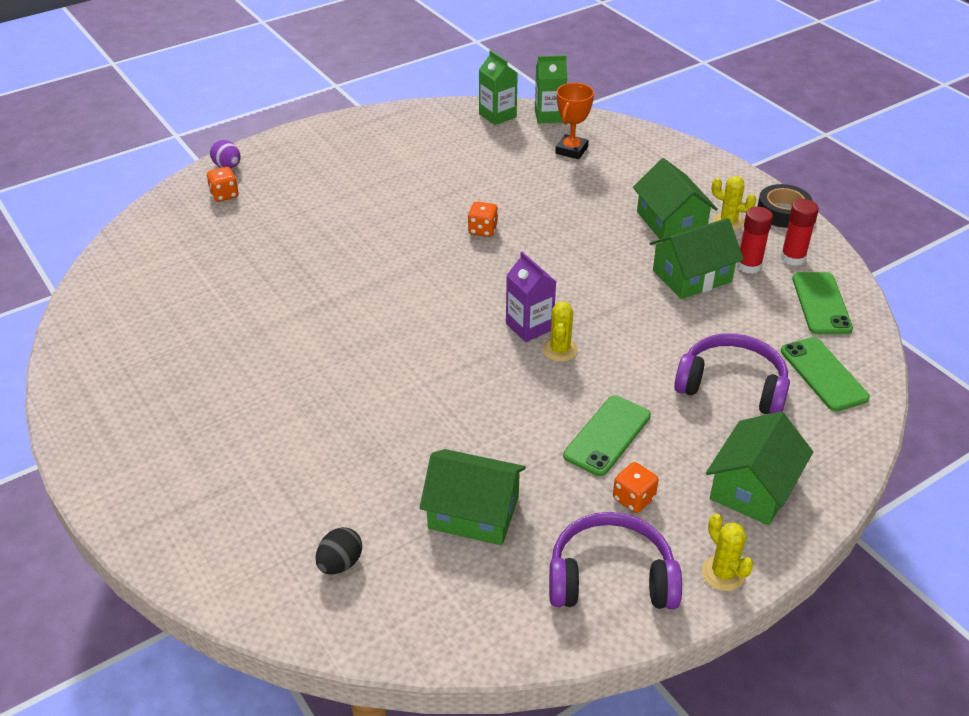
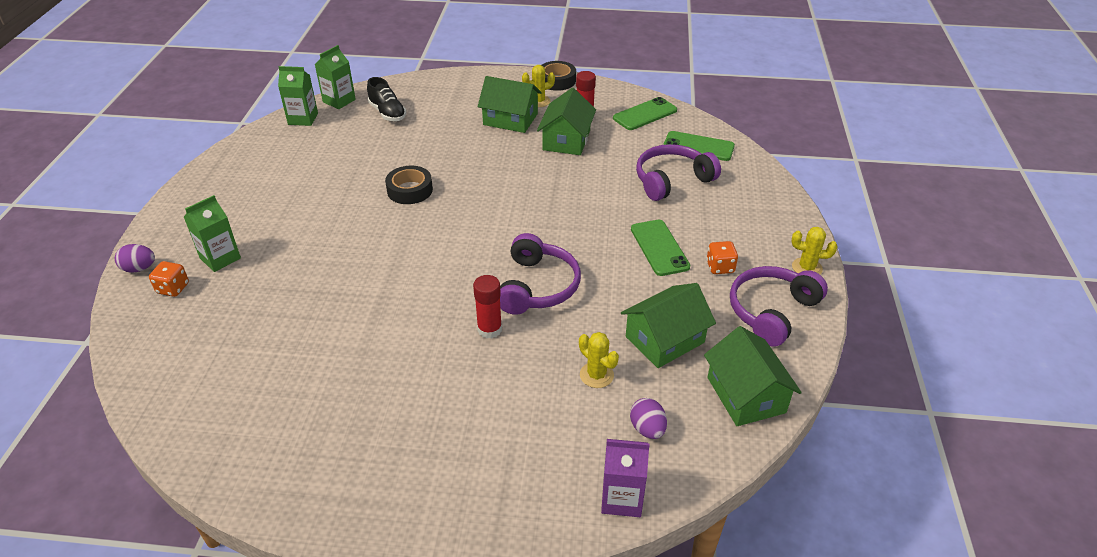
camera: 50 degrees left, 0 degrees up
black egg [316,527,362,575] -> purple egg [630,398,667,439]
orange dice [468,202,498,237] -> black tape [385,166,433,204]
purple carton [506,252,556,342] -> purple carton moved to [601,439,650,517]
yellow cactus [542,301,578,362] -> yellow cactus moved to [579,332,619,388]
orange trophy [555,83,594,159] -> black shoe [367,77,406,121]
green house [706,411,813,526] -> green house moved to [704,326,802,426]
red glue stick [781,199,819,266] -> red glue stick moved to [473,275,502,338]
green phone [792,272,853,334] -> green phone turned 75 degrees counterclockwise [613,97,677,130]
none -> green carton [184,195,241,272]
none -> purple headphones [500,233,581,315]

